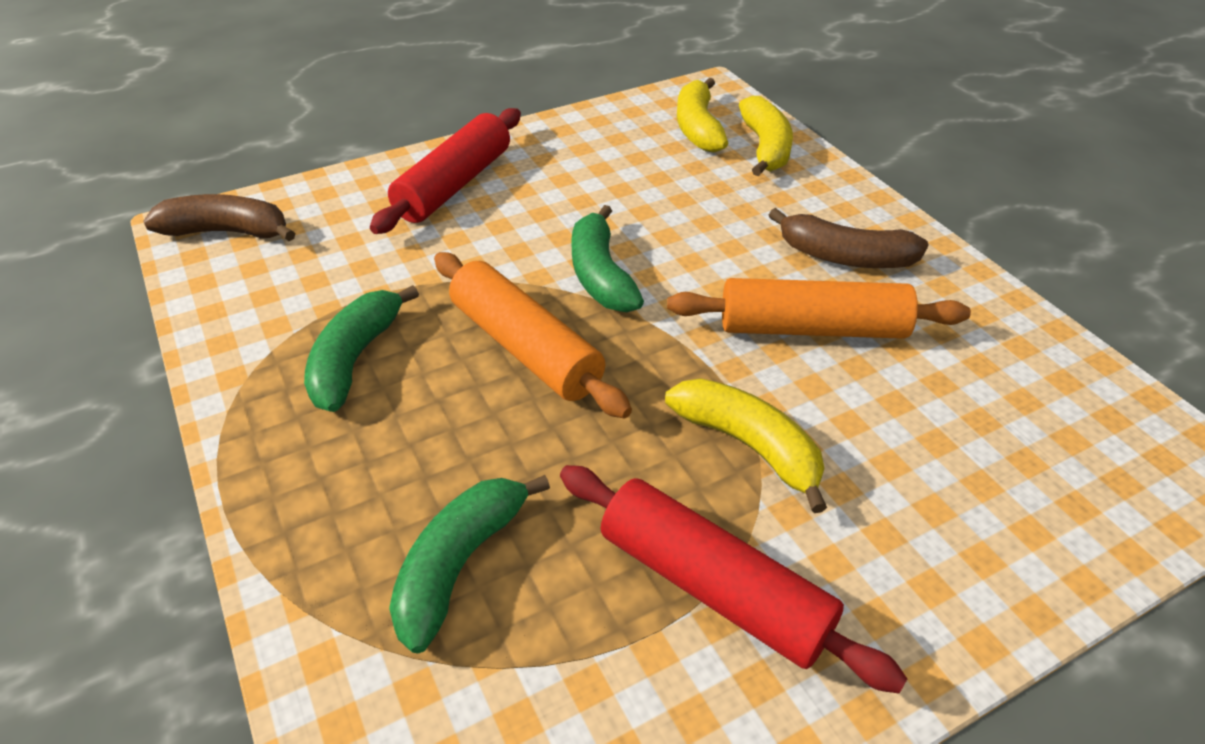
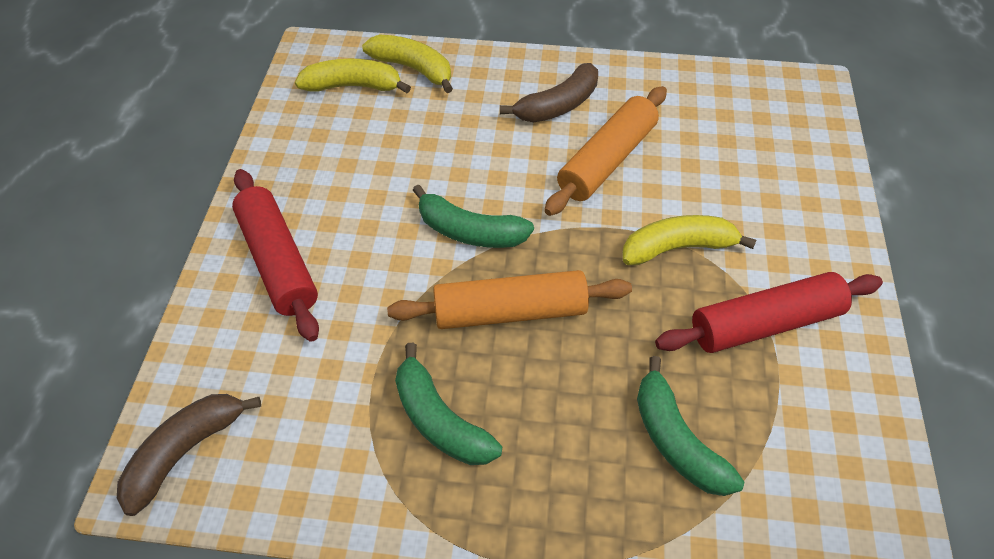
camera: 55 degrees left, 10 degrees up
yellow banana [677,78,728,152] -> yellow banana turned 150 degrees clockwise [295,59,411,93]

